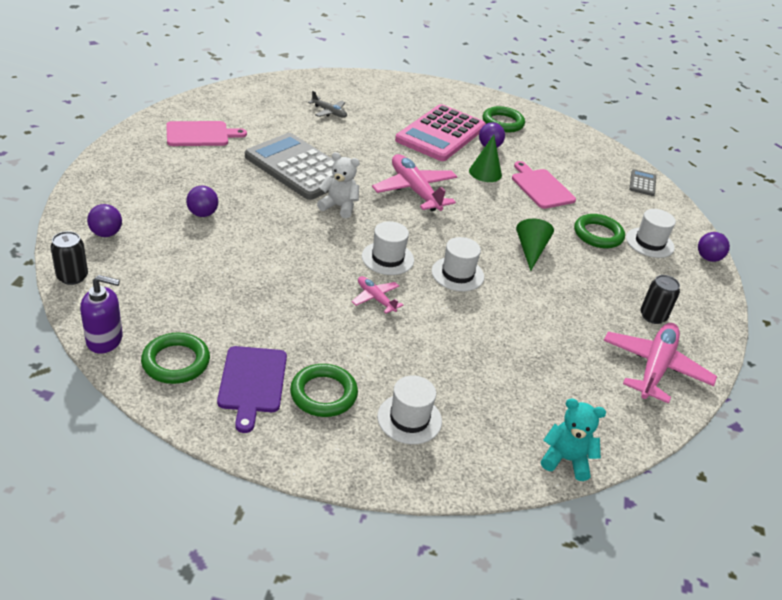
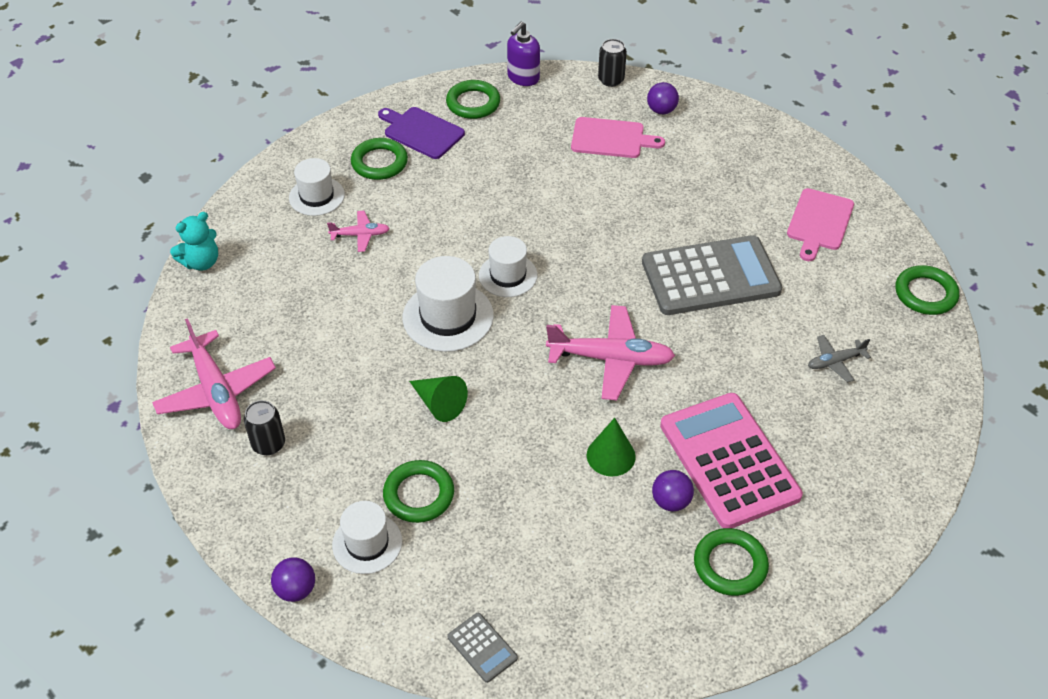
camera: 130 degrees right, 10 degrees up
purple ball [186,185,218,217] -> none
white teddy bear [317,152,360,218] -> none
pink plane [352,276,403,314] -> pink plane moved to [327,211,390,252]
white hat [432,237,484,291] -> white hat [403,256,494,352], size x1.51
pink cutting board [512,161,576,209] -> pink cutting board moved to [571,117,665,158]
none -> green ring [895,265,959,315]

